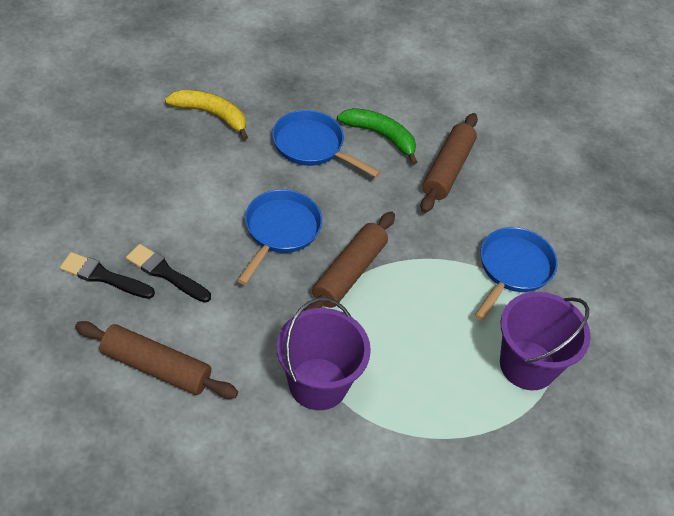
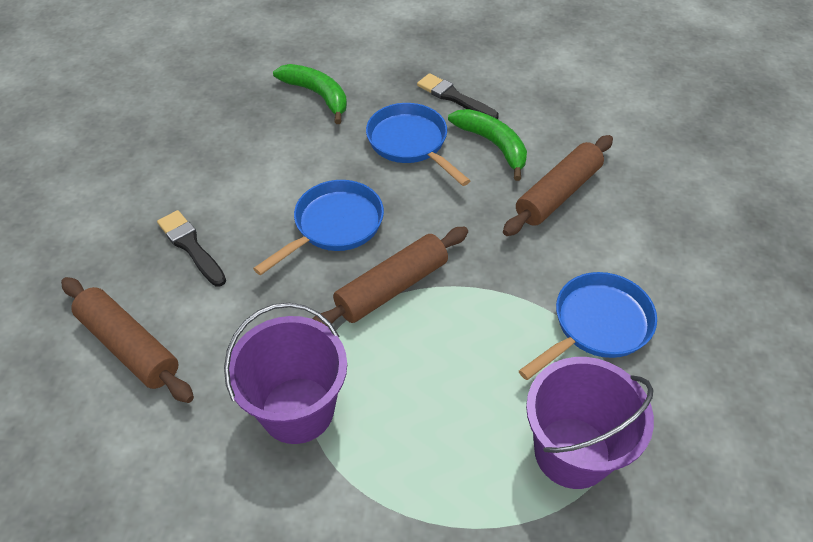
camera: 25 degrees right, 0 degrees up
black brush [60,252,155,299] -> black brush moved to [417,73,499,119]
yellow banana [165,90,248,140] -> green banana [273,64,347,124]

